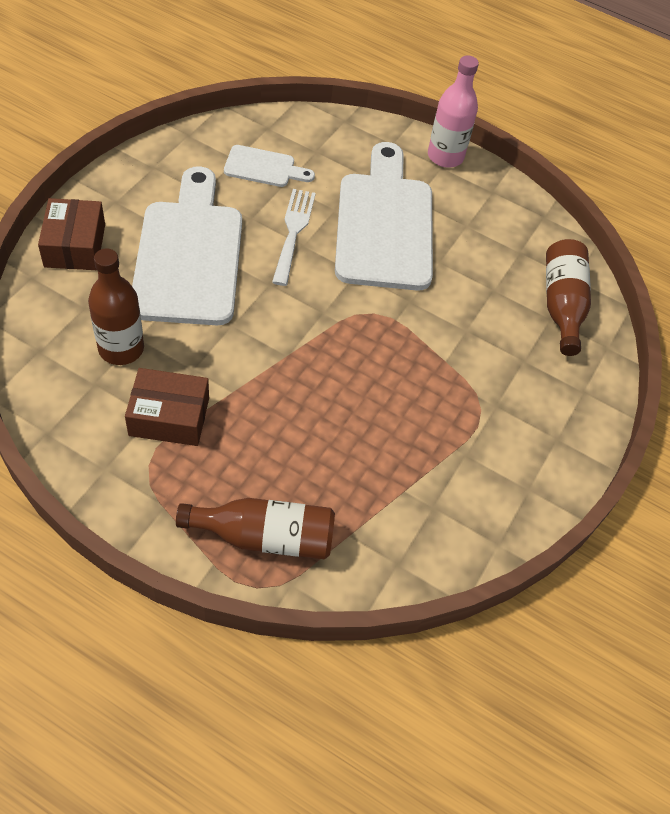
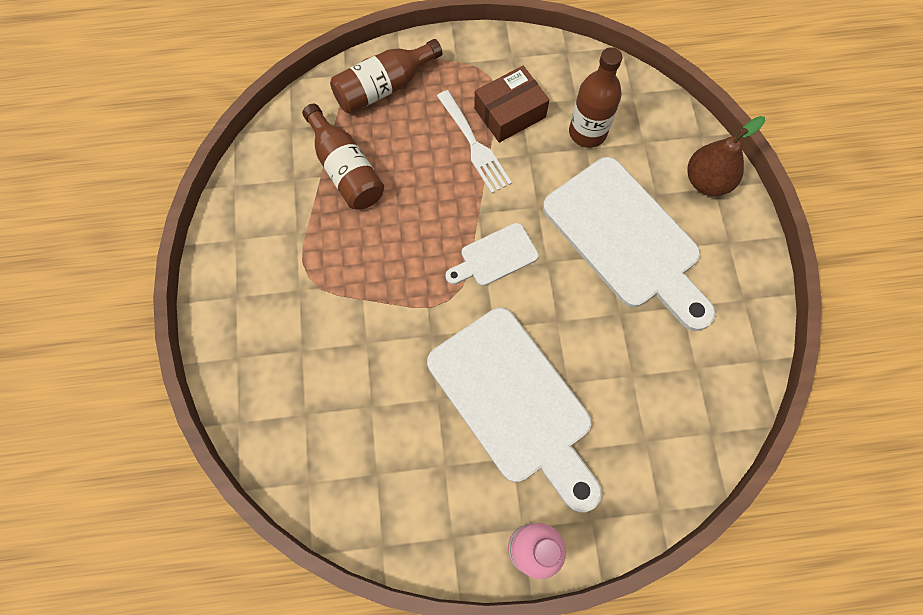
camera: 150 degrees right, 15 degrees up
brown box [38,198,105,270] -> brown pear [688,116,765,196]
white cutting board [224,145,315,187] -> white cutting board moved to [445,223,539,286]
white fork [272,189,316,286] -> white fork moved to [437,90,512,194]
brown bottle [546,239,591,356] -> brown bottle moved to [302,104,384,210]

